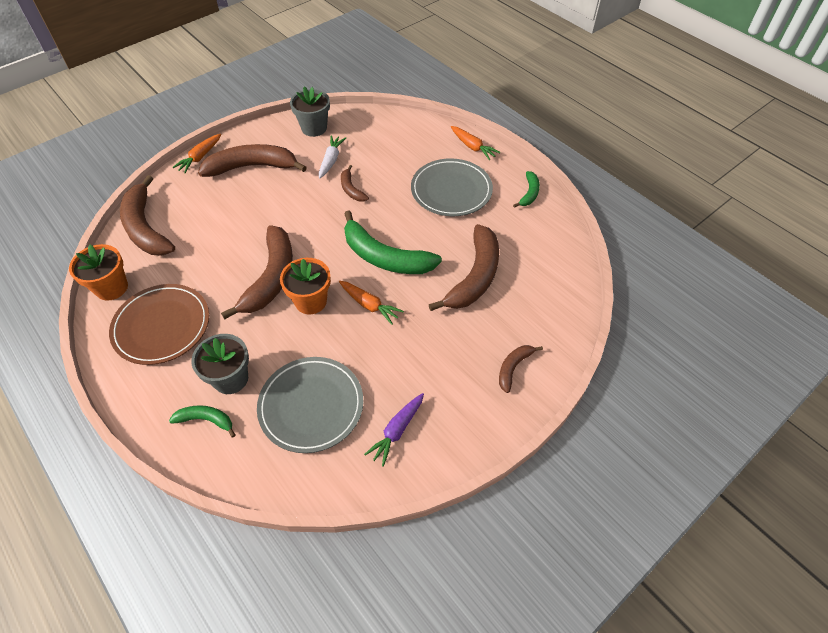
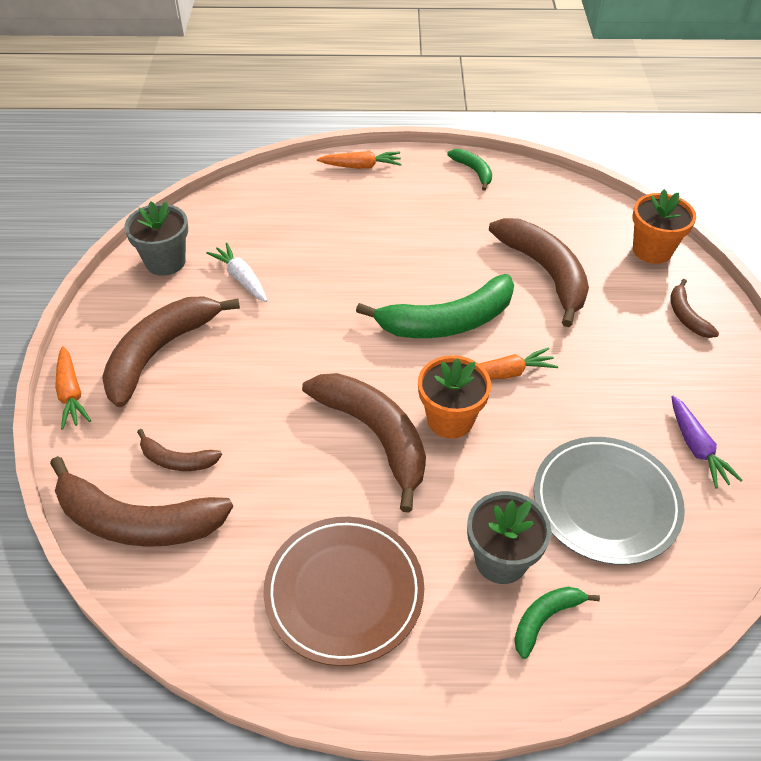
camera: 50 degrees left, 5 degrees down
orange flower pot [69,244,128,301] -> orange flower pot moved to [632,189,696,264]
brown banana [341,165,369,202] -> brown banana moved to [137,429,222,471]
grey plate [411,158,493,216] -> none

